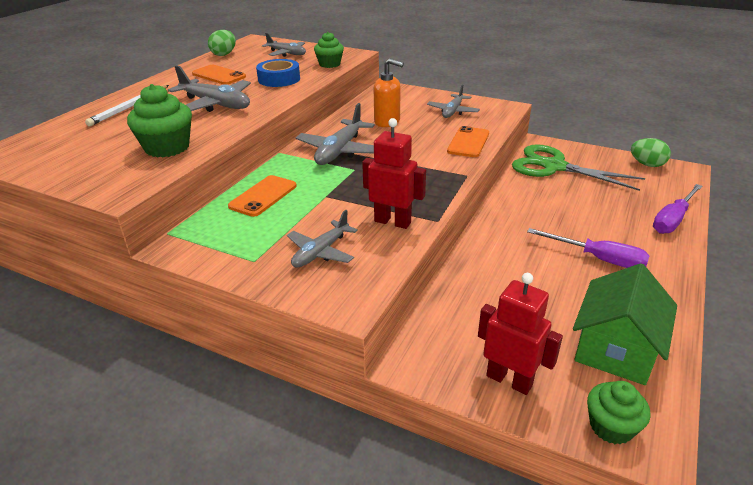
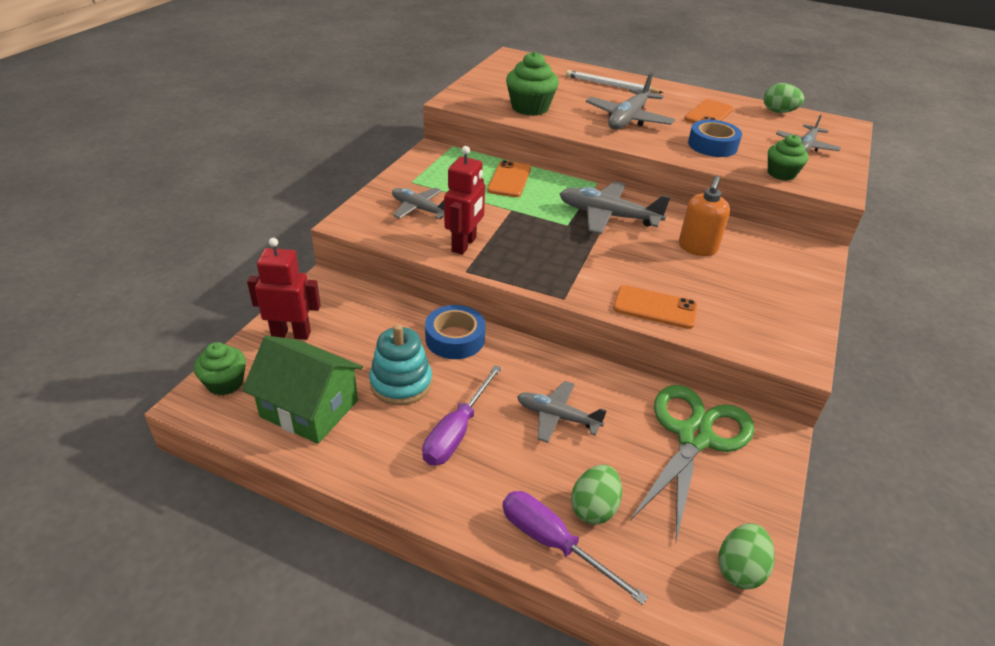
camera: 85 degrees right, 5 degrees up
orange phone [228,175,297,217] -> orange phone turned 75 degrees clockwise [488,160,531,197]
grey plane [427,84,480,118] -> grey plane moved to [517,381,607,443]
red robot [478,273,563,395] -> red robot turned 120 degrees counterclockwise [247,238,321,340]
none -> turquoise stacking toy [369,324,432,405]
none -> blue tape [425,305,485,359]
none -> green egg [571,465,622,525]

